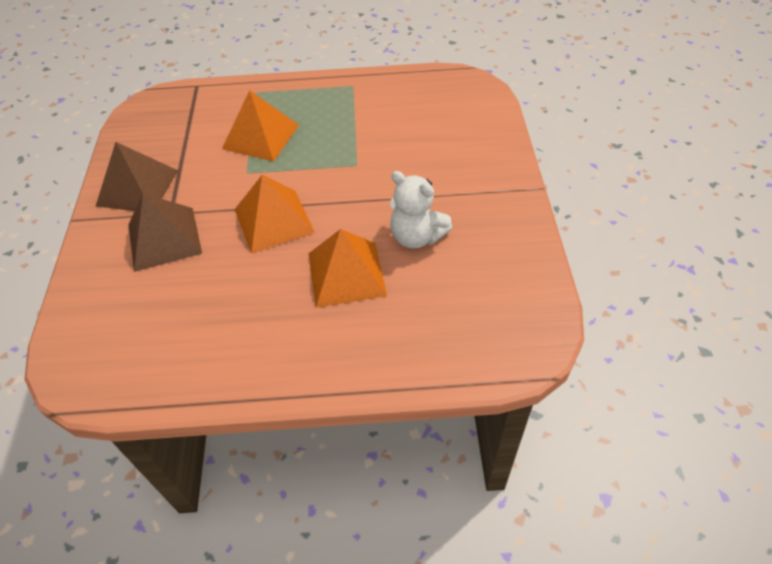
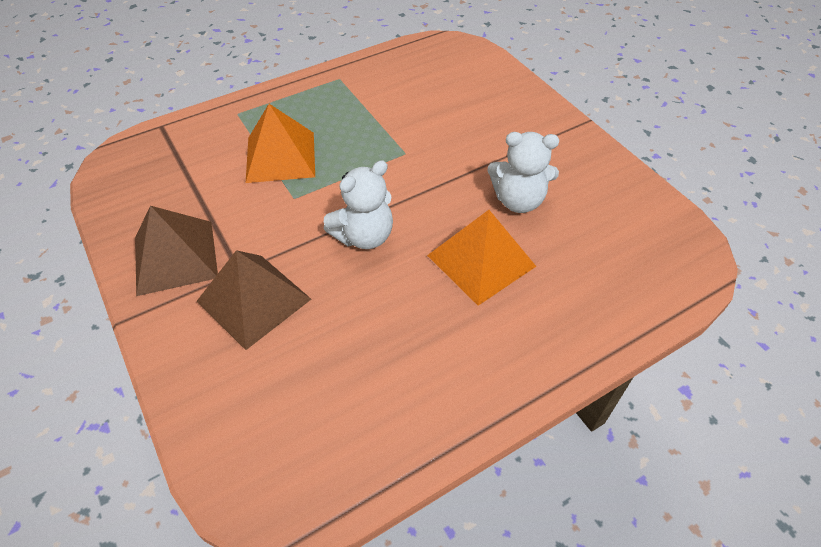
camera: 30 degrees left, 0 degrees up
orange pyramid [235,175,315,254] -> white teddy bear [324,160,393,249]

